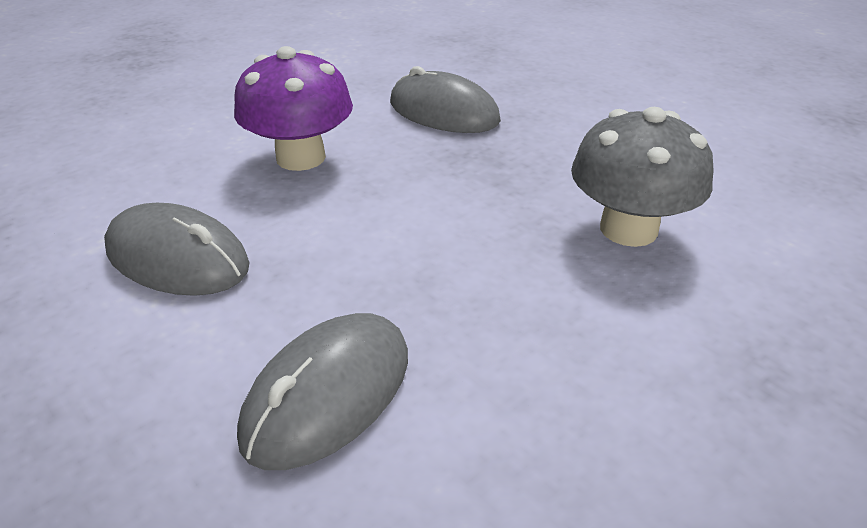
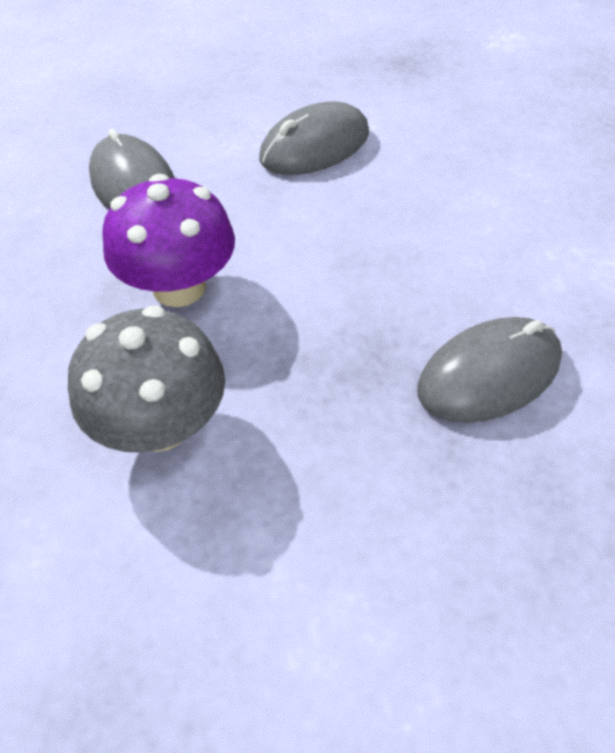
camera: 115 degrees right, 15 degrees up
purple mushroom [234,46,353,171] -> purple mushroom moved to [102,174,235,307]

